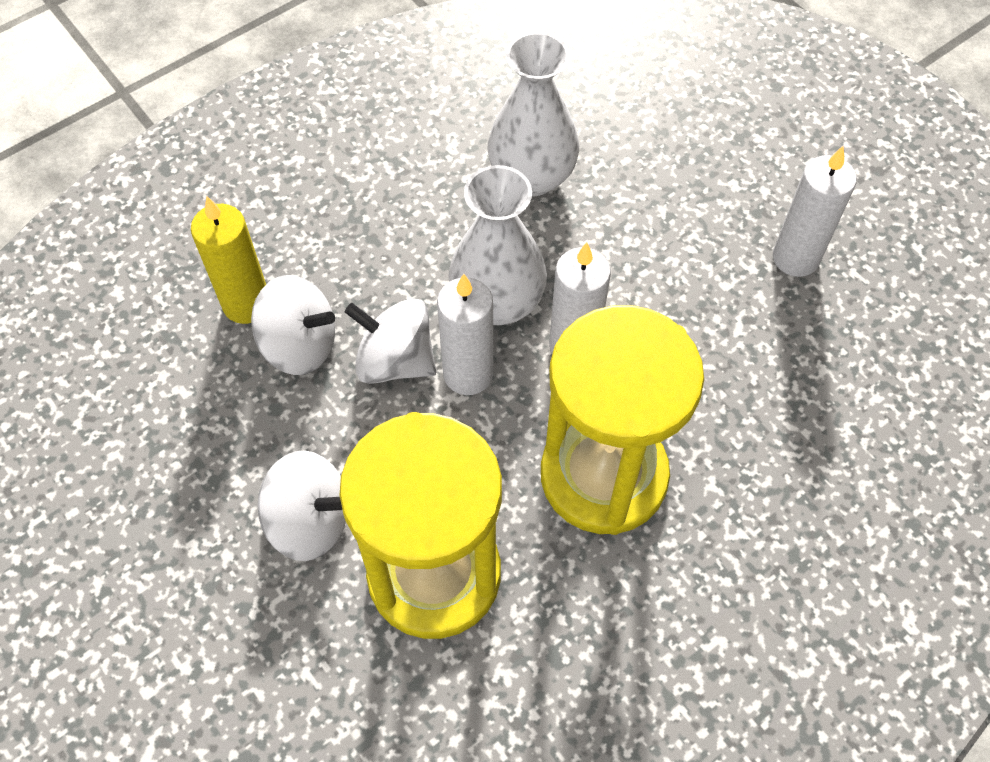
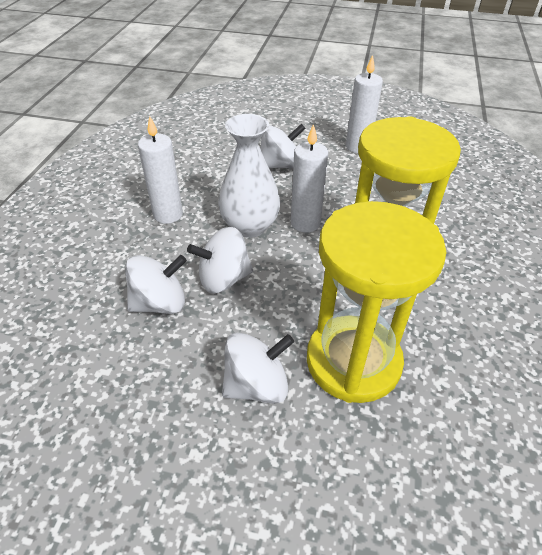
camera: 40 degrees left, 15 degrees down
yellow candle [191,197,266,324] -> none
white candle [437,274,493,395] -> white candle moved to [138,116,183,224]
white vase [488,32,579,196] -> none
none -> white spinning top [260,123,306,168]

